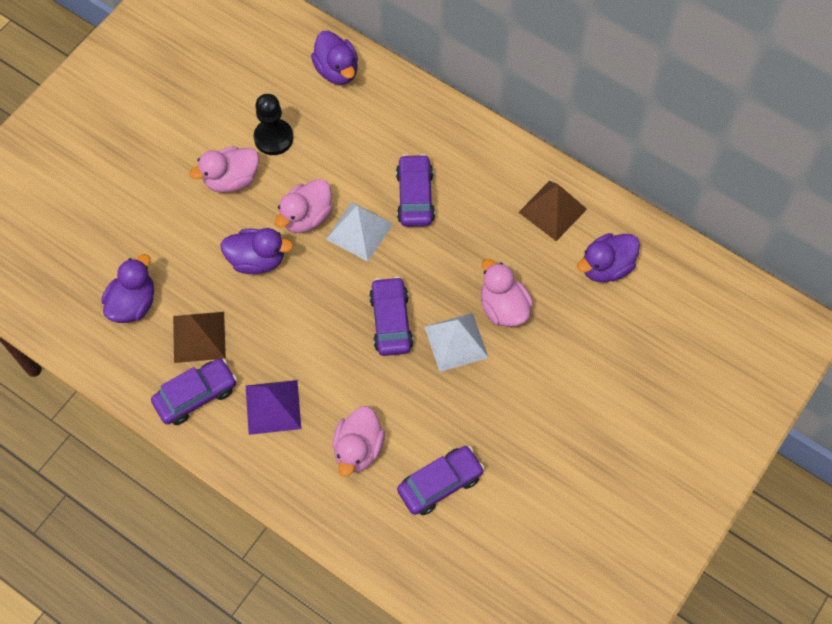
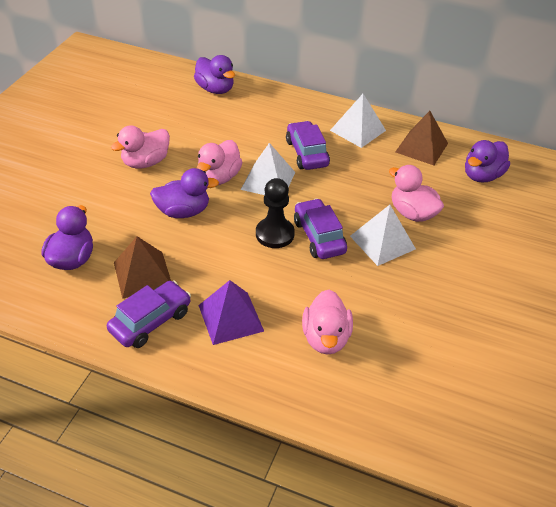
camera: 15 degrees left, 20 degrees down
black pawn [254,94,293,155] -> black pawn moved to [256,178,295,248]
purple car [397,446,485,515] -> none
none -> white pyramid [330,94,386,148]

